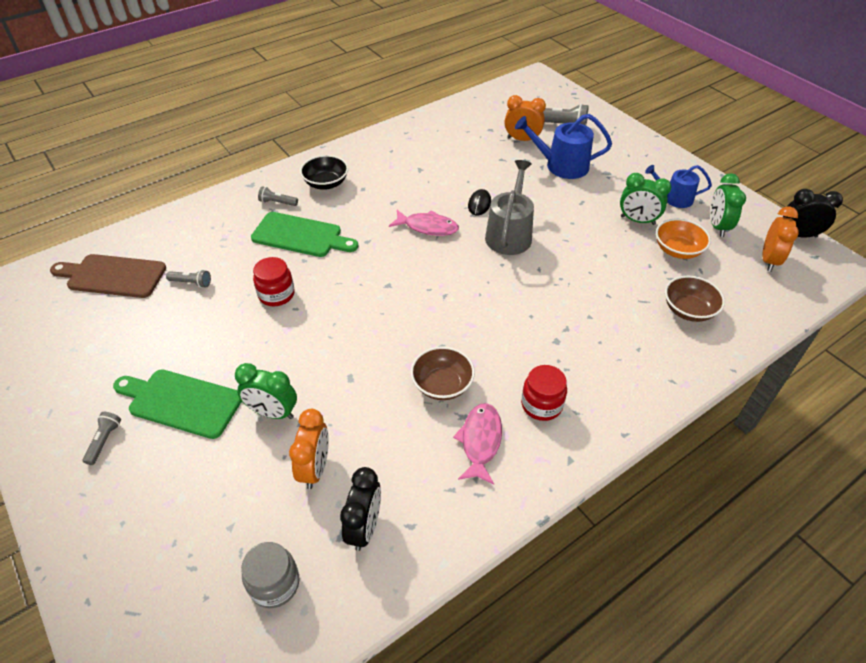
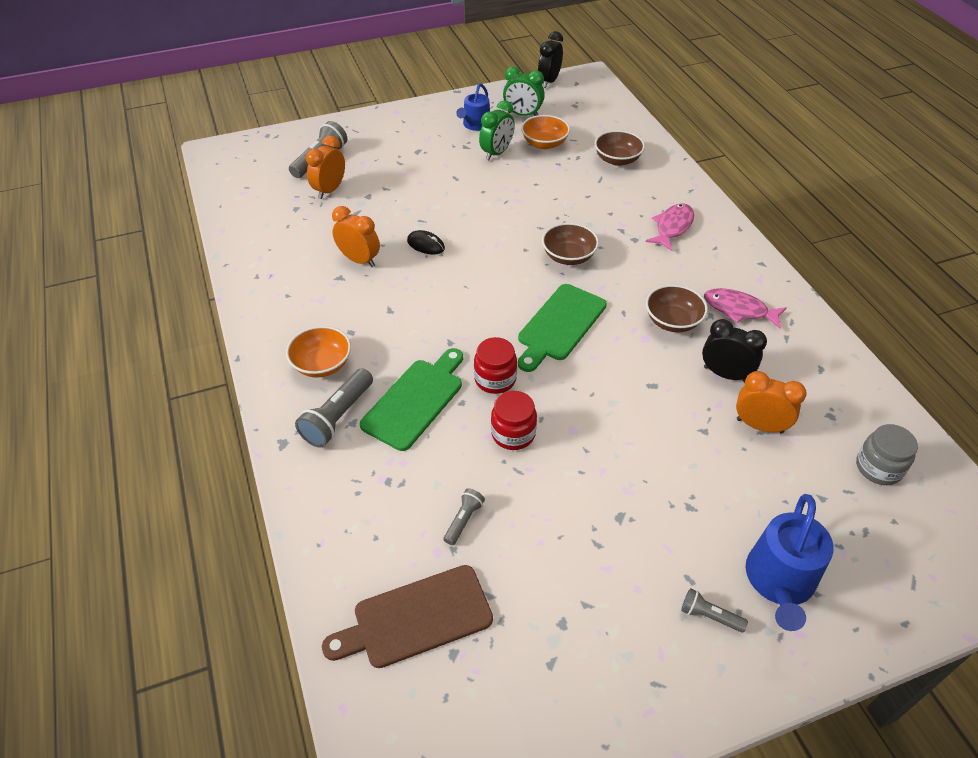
camera: 75 degrees left, 0 degrees up
brown cutting board [50,254,166,298] -> brown cutting board turned 45 degrees clockwise [322,565,493,668]
green cutting board [113,369,242,439] -> green cutting board moved to [518,284,607,372]
green clock [235,363,297,419] -> none
grey flashlight [258,186,298,206] -> grey flashlight [295,368,373,447], size x1.80
black bowl [300,155,348,190] -> orange bowl [286,326,351,378]
black clock [340,467,381,551] -> black clock moved to [702,319,767,382]
pink fish [389,210,459,236] -> pink fish moved to [646,203,694,251]
grey watering can [485,160,534,255] -> none
blue watering can [515,114,612,179] -> blue watering can moved to [746,494,834,631]
red jar [521,365,567,421] -> red jar moved to [474,337,517,394]
orange clock [762,206,799,272] -> orange clock moved to [332,206,380,267]
none -> brown bowl [542,223,599,265]

